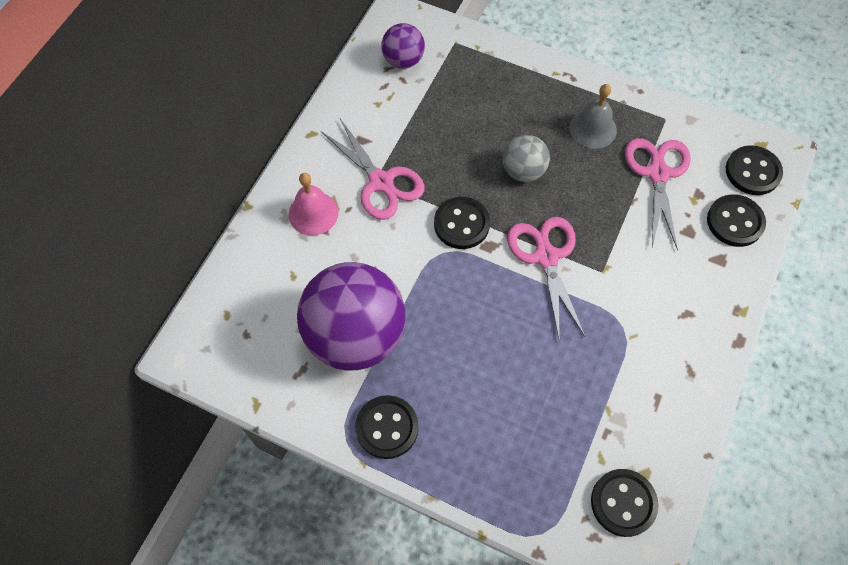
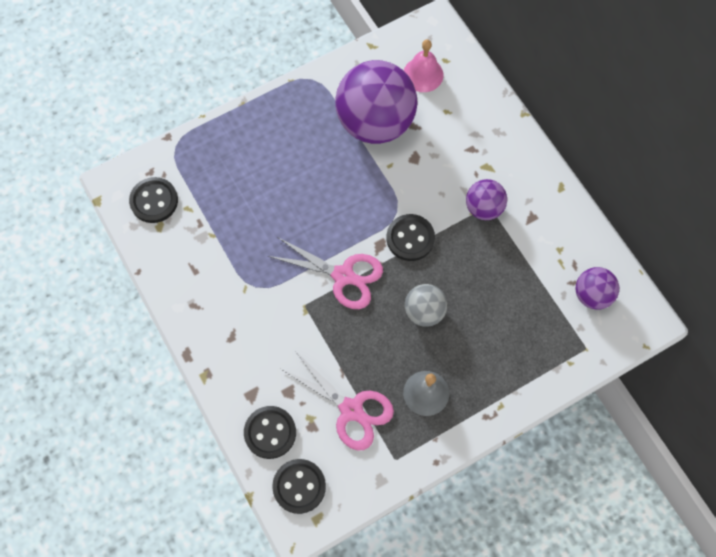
camera: 125 degrees right, 5 degrees up
pink bell [289,173,339,235] -> pink bell moved to [404,39,443,92]
pink scissors [320,119,425,220] -> purple ball [466,179,507,220]
black button [355,395,419,459] -> none

